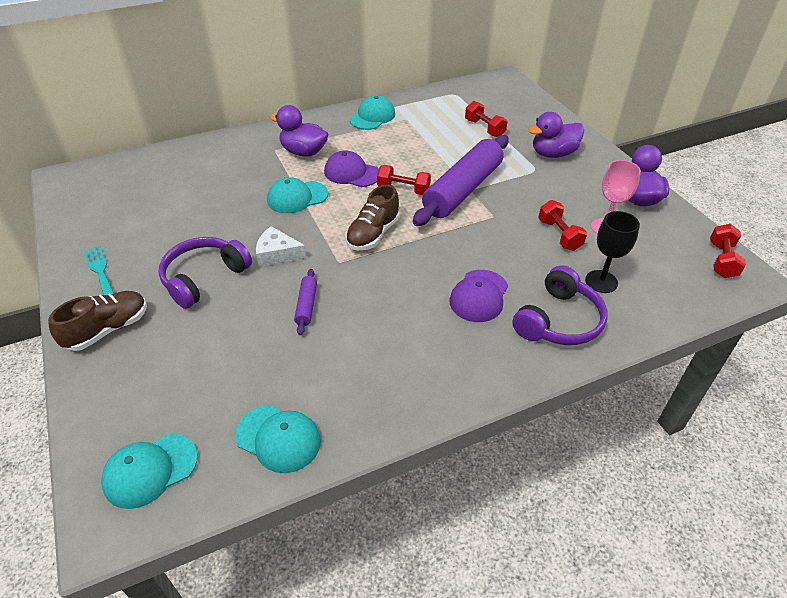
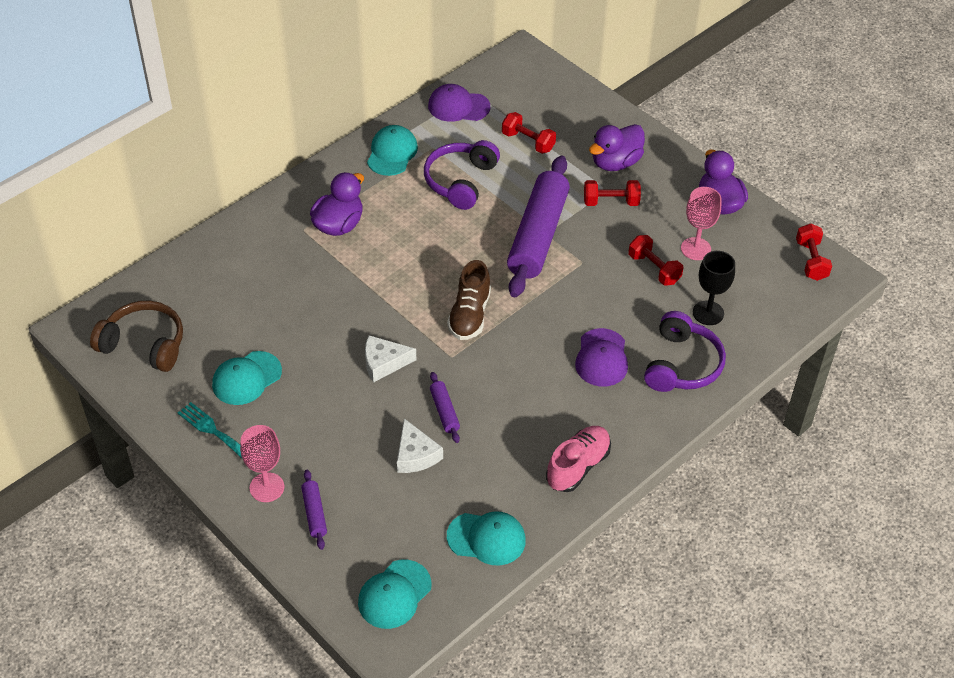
camera: 20 degrees left, 5 degrees up
brown shoe [48,291,147,351] -> pink goblet [240,425,284,502]
purple headphones [158,237,252,309] -> purple headphones moved to [424,140,500,210]
turquoise cap [267,177,328,213] -> turquoise cap moved to [212,351,282,405]
purple duck [270,105,328,157] -> purple duck turned 120 degrees clockwise [310,172,364,236]
purple cap [324,150,379,187] -> purple cap moved to [428,84,490,122]
red dumbbell [377,165,431,195] -> red dumbbell moved to [584,180,641,206]
none -> brown headphones [90,301,183,372]
none -> purple rolling pin [301,470,327,550]
none -> white cheese [397,418,443,473]
none -> pink shoe [546,426,611,492]

